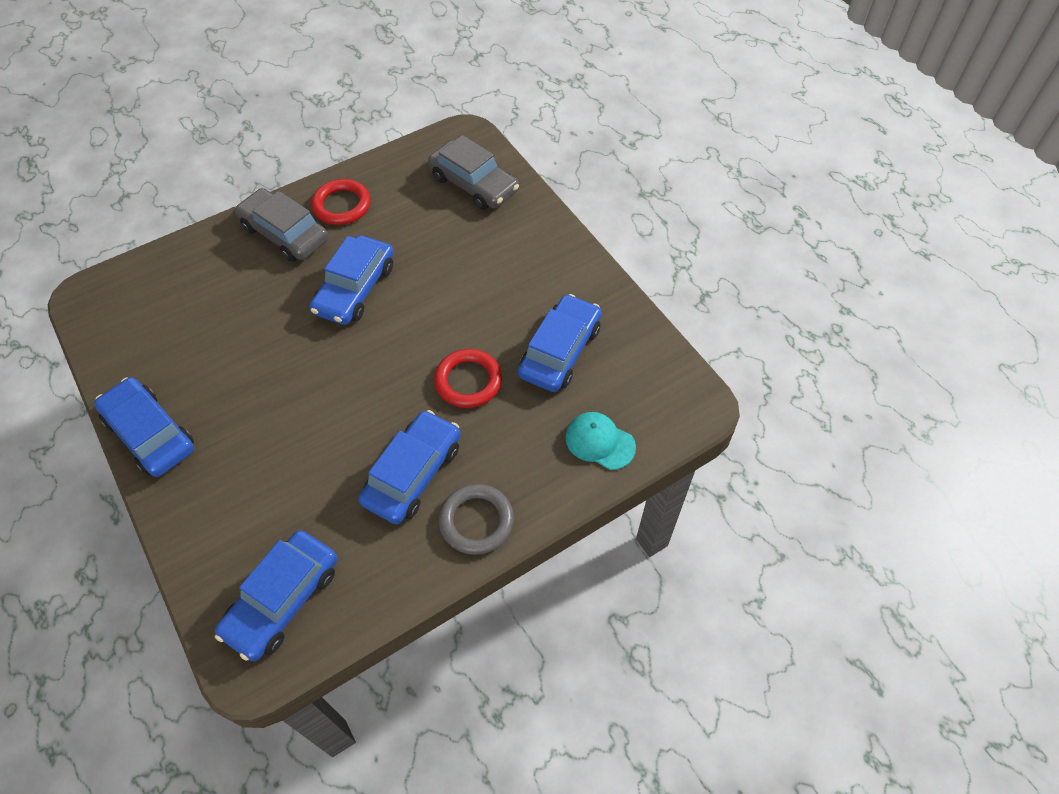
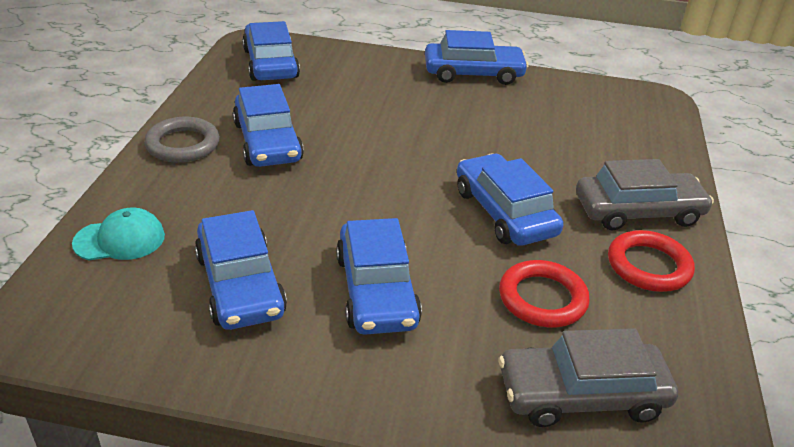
camera: 130 degrees right, 20 degrees down
red ring [434,349,502,408] -> red ring moved to [499,260,590,327]
none -> blue car [336,218,422,335]

